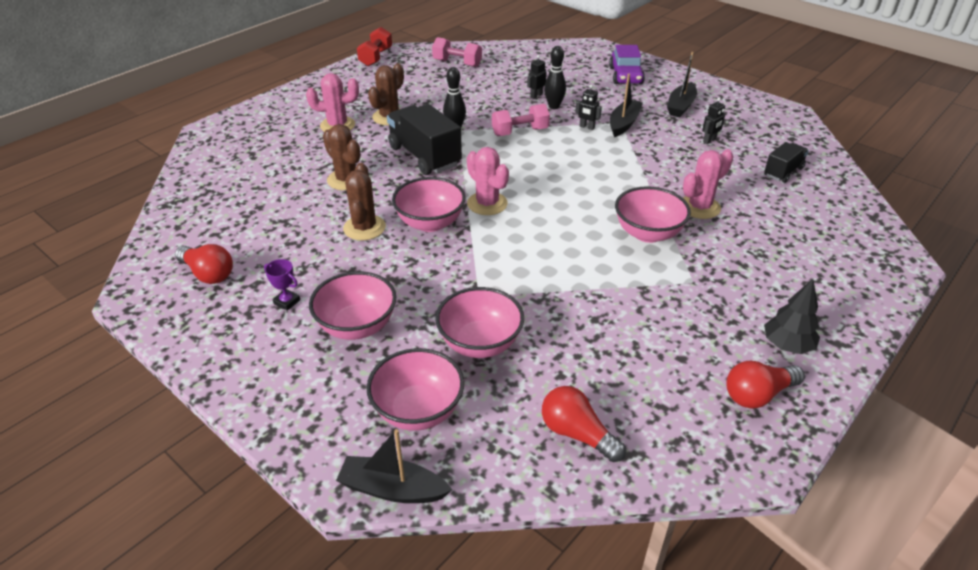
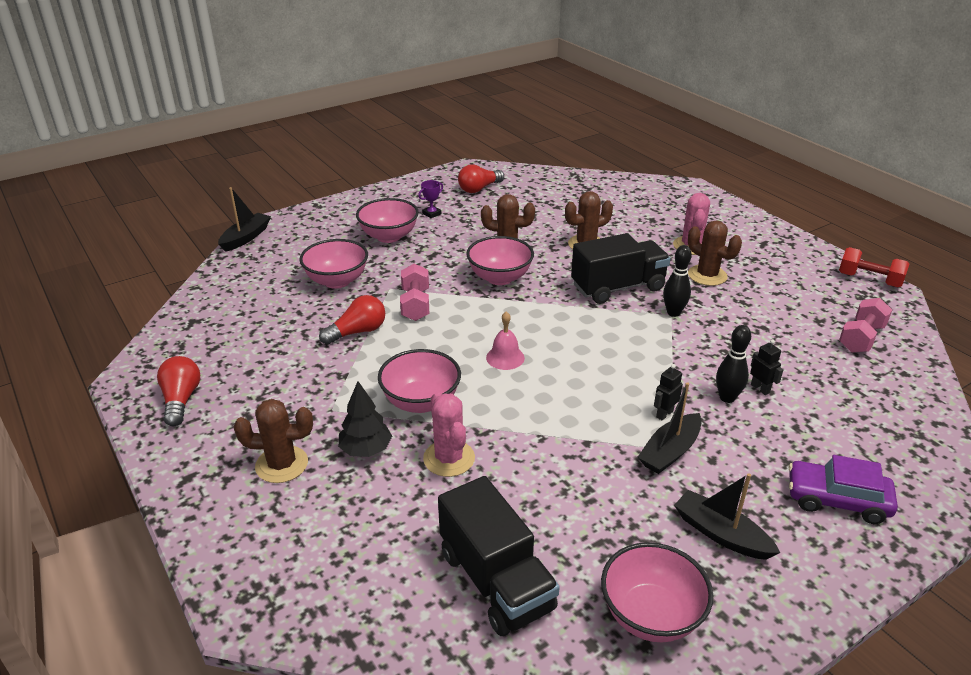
camera: 105 degrees right, 5 degrees down
pink bowl [366,348,464,431] -> pink bowl moved to [601,542,713,642]
pink cactus [467,147,509,215] -> none
pink dumbbell [492,104,550,136] -> pink dumbbell moved to [400,264,429,321]
red light bulb [542,386,626,462] -> red light bulb moved to [319,295,385,345]
black boat [610,73,643,137] -> black boat turned 90 degrees clockwise [638,382,702,474]
black robot [702,98,725,144] -> none
black truck [764,142,809,183] -> black truck [438,476,560,636], size x1.78
black tree [764,279,820,354] -> black tree moved to [338,381,392,457]
none -> brown cactus [234,399,313,483]
none -> pink bell [486,311,525,370]

